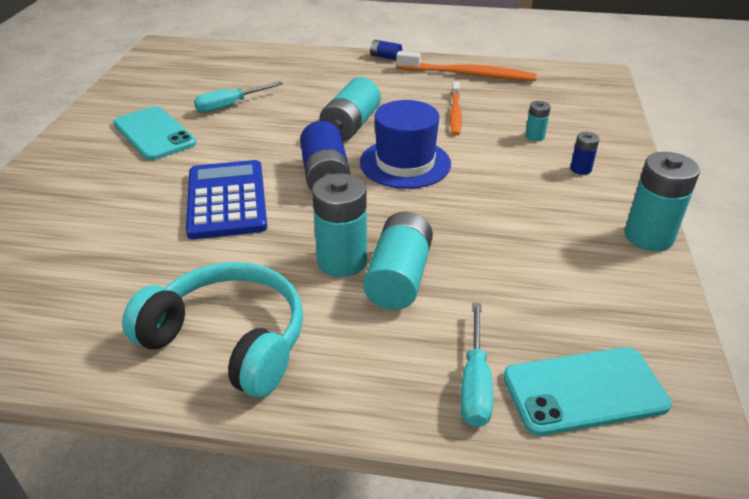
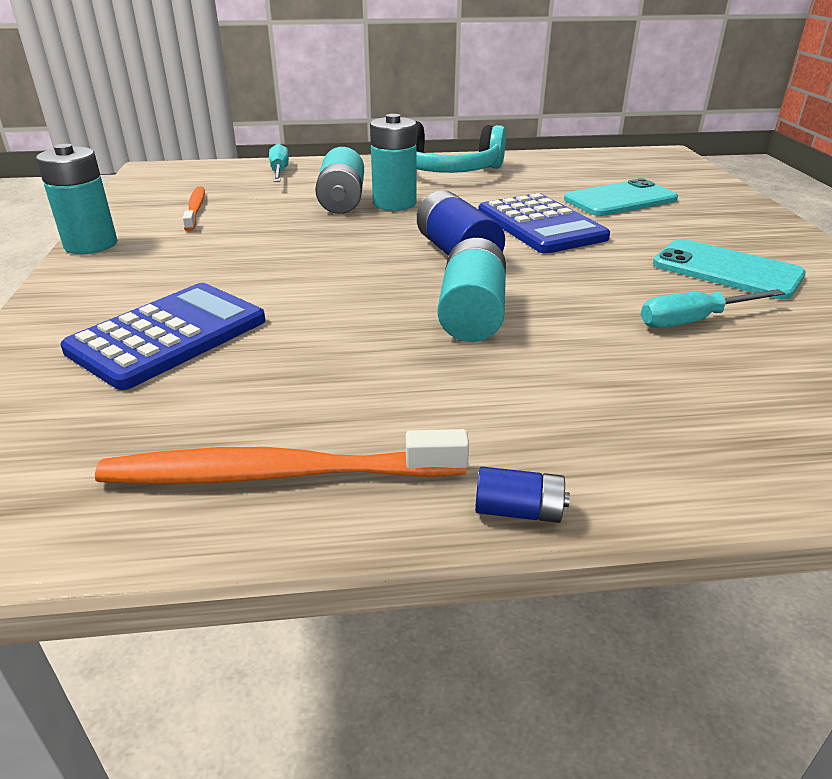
camera: 165 degrees right, 5 degrees down
turquoise screwdriver [194,82,283,113] -> turquoise screwdriver turned 150 degrees counterclockwise [641,289,785,328]
blue hat [360,100,451,189] -> none
orange toothbrush [450,82,462,136] -> orange toothbrush moved to [183,186,205,231]
turquoise phone [503,347,672,436] -> turquoise phone moved to [564,178,678,216]
turquoise battery [525,101,551,141] -> blue calculator [60,283,265,390]
blue battery [570,132,599,175] -> none

